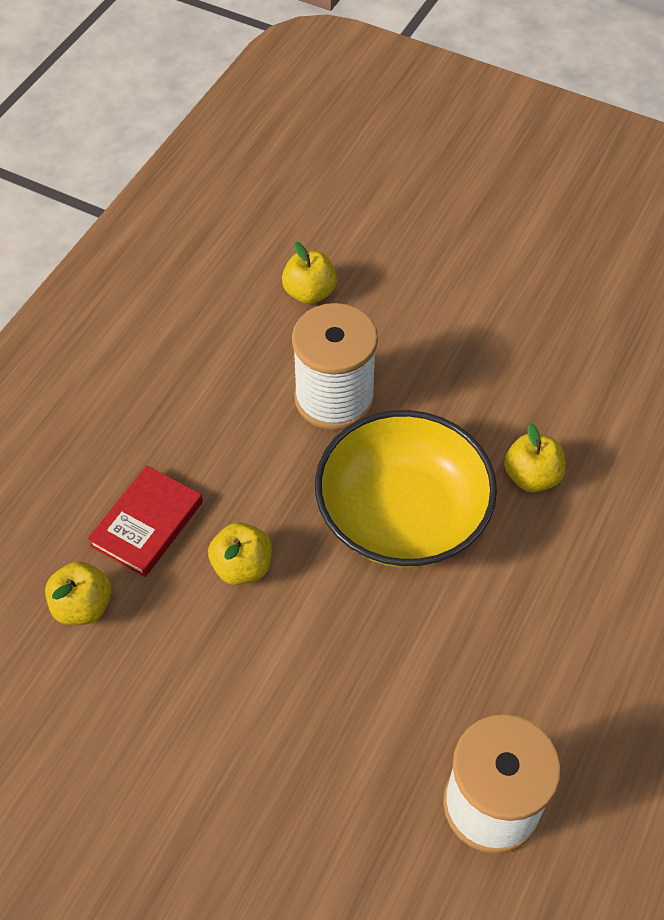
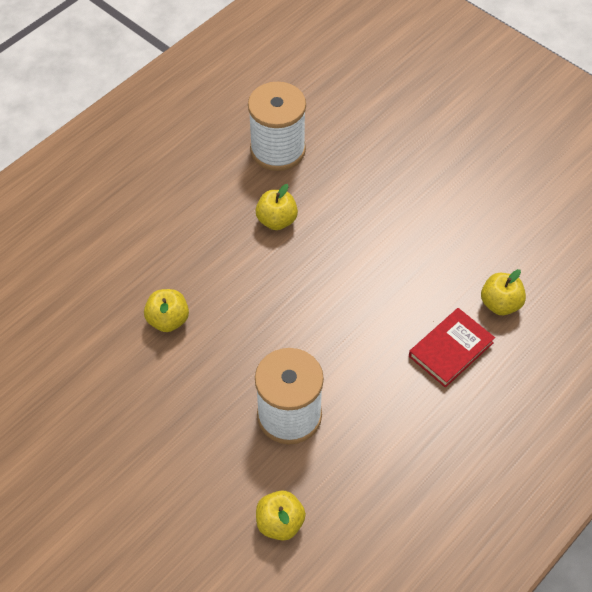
camera: 165 degrees left, 0 degrees up
yellow apple [208,523,272,585] -> yellow apple moved to [256,184,298,230]
yellow bowl [315,410,497,568] -> none

